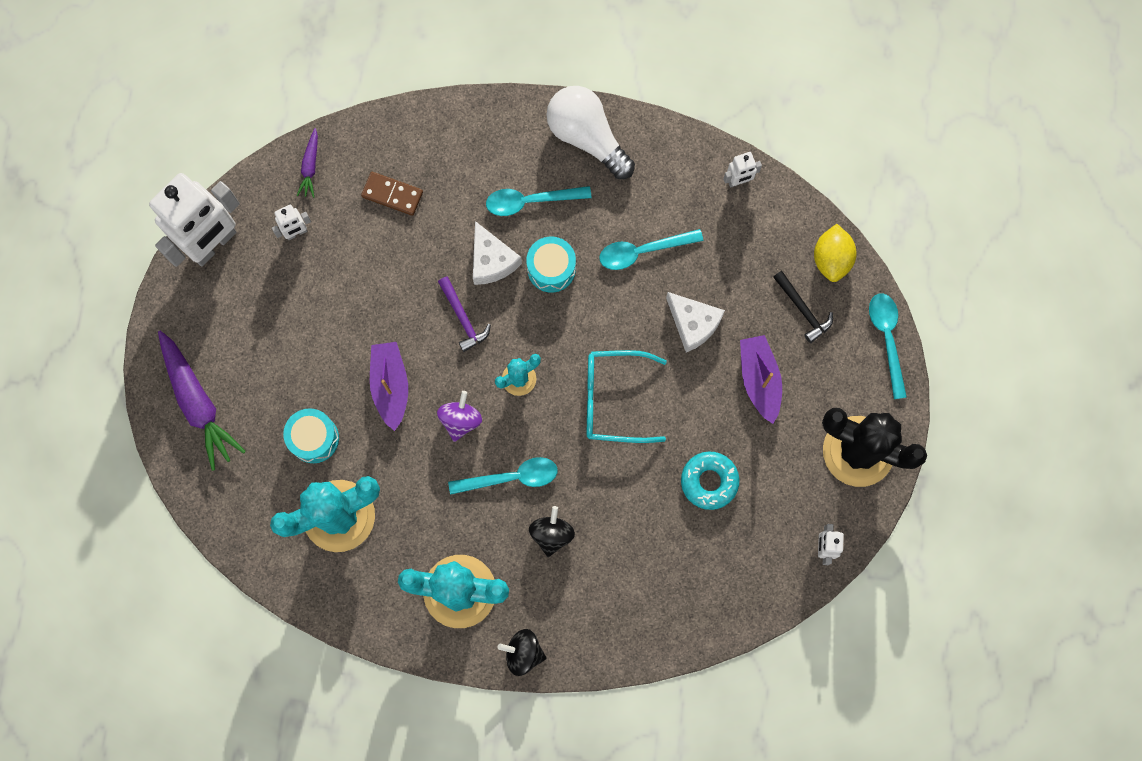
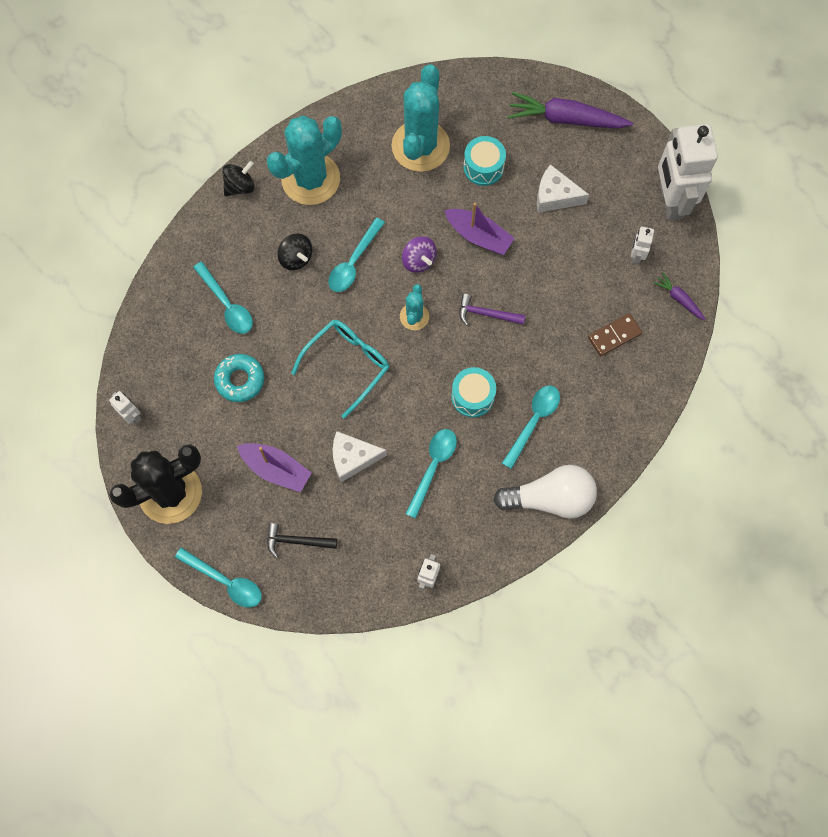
camera: 130 degrees right, 5 degrees down
white cheese [473,221,522,285] -> white cheese moved to [537,164,589,213]
yellow lemon [814,224,857,282] -> none
none -> turquoise spoon [193,262,253,334]

